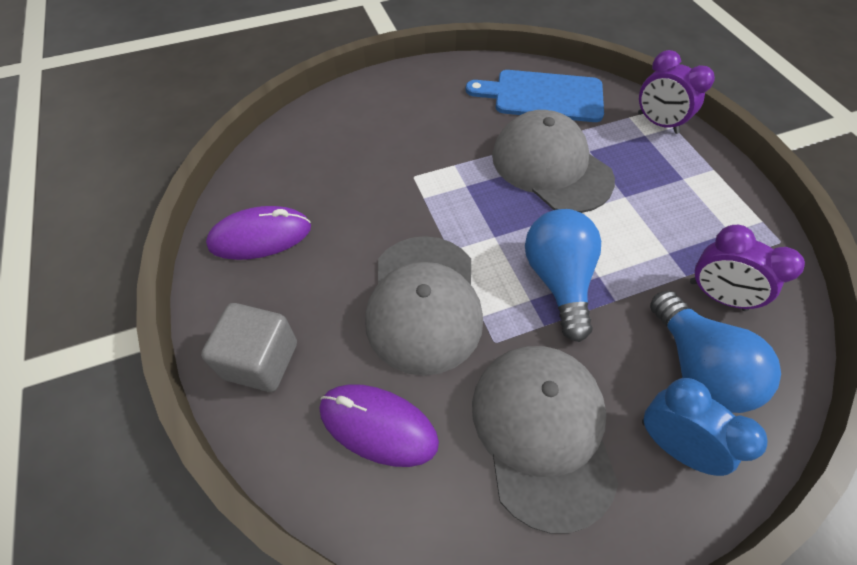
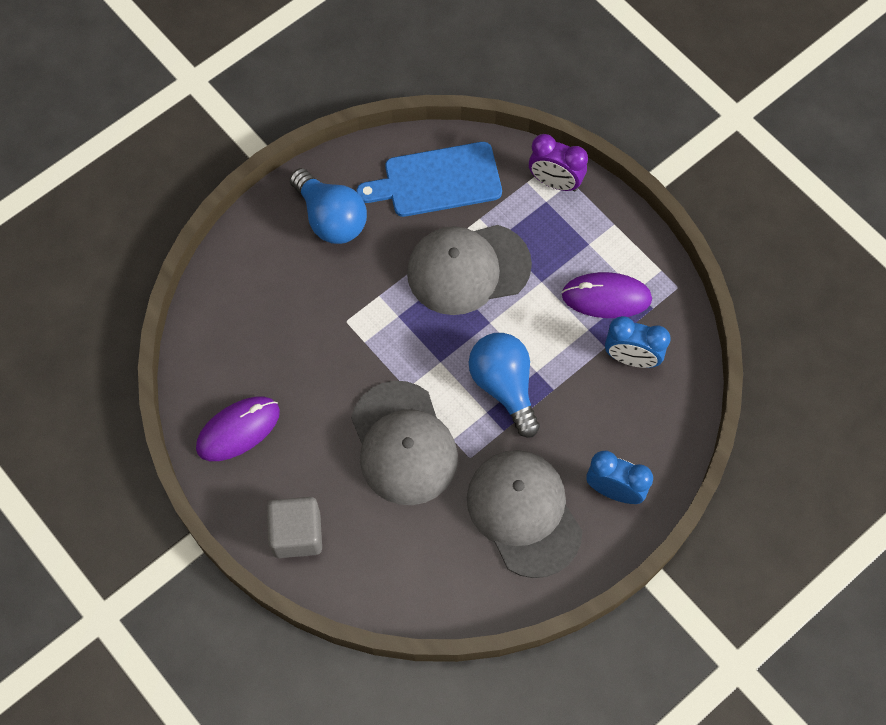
camera: 20 degrees left, 10 degrees up
purple mouse [319,384,439,467] -> purple mouse moved to [562,272,652,318]
grey cap [492,110,615,213] -> grey cap turned 45 degrees counterclockwise [407,225,532,315]
blue light bulb [650,290,781,413] -> blue light bulb moved to [290,168,367,244]
purple clock [690,225,805,311] -> blue clock [605,316,671,368]

